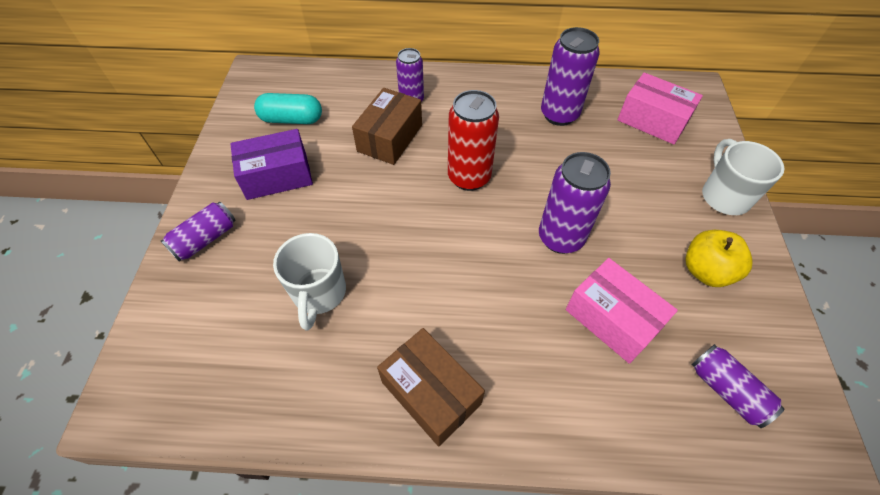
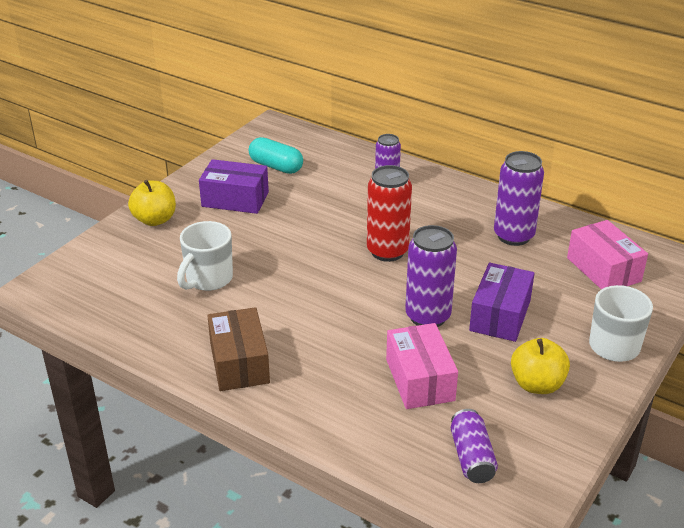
camera: 30 degrees right, 20 degrees down
purple can [161,202,236,262] -> yellow apple [128,180,176,226]
brown box [352,88,422,165] -> none
none -> purple box [469,263,535,342]

